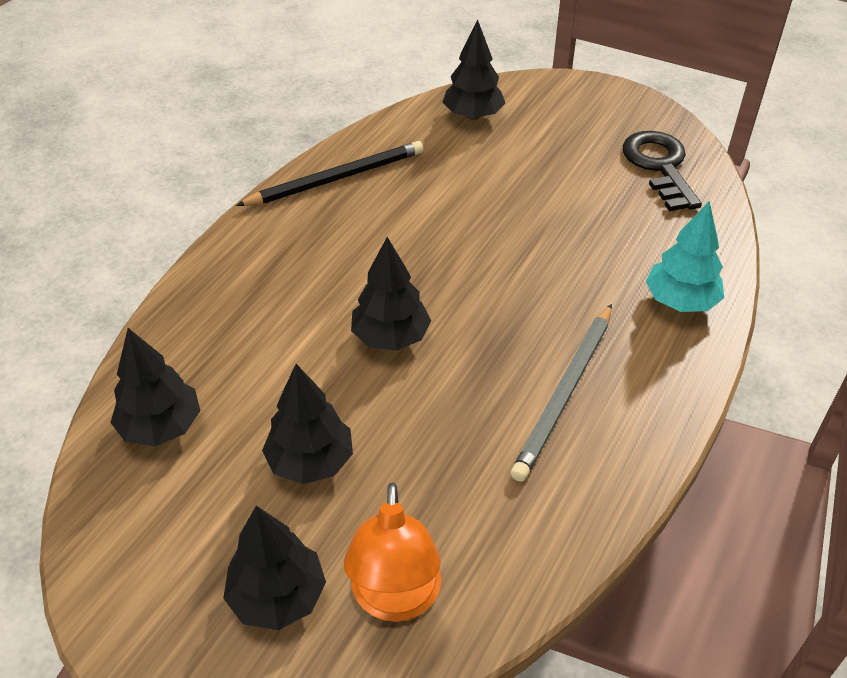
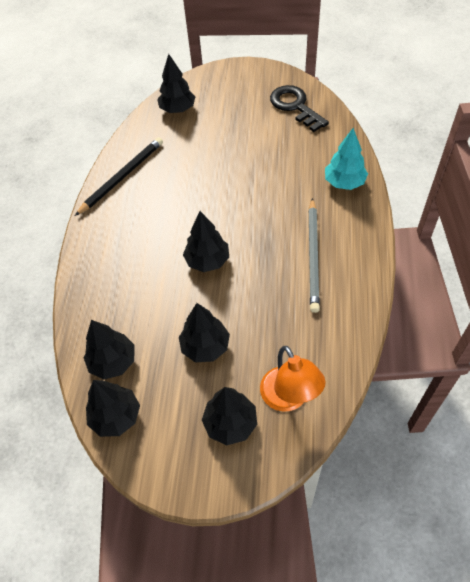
camera: 20 degrees left, 10 degrees up
none -> black tree [86,380,140,437]

